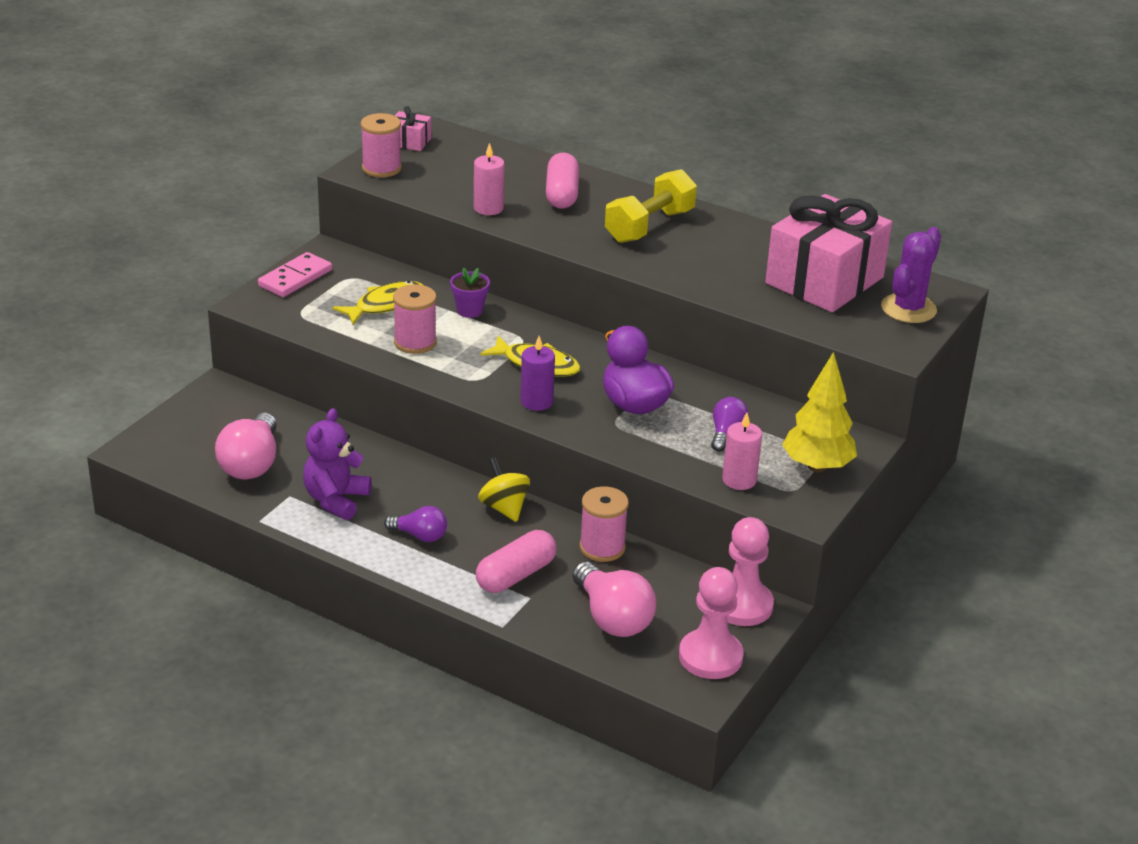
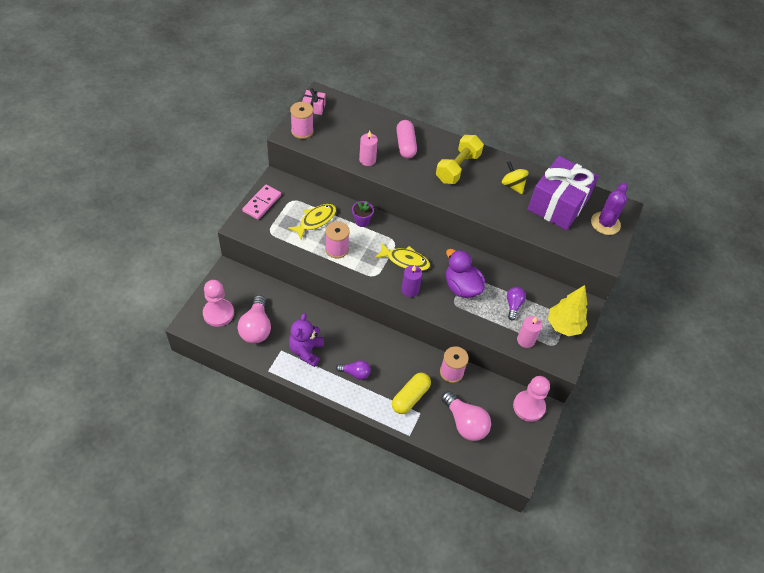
camera: 10 degrees left, 20 degrees up
pink capsule [476,530,557,593] -> yellow capsule [392,373,431,414]
yellow spinning top [478,457,530,522] -> yellow spinning top moved to [502,161,528,194]
pink pawn [679,567,743,679] -> pink pawn moved to [203,280,234,327]
pink gift [765,194,892,312] -> purple gift [528,156,599,230]

